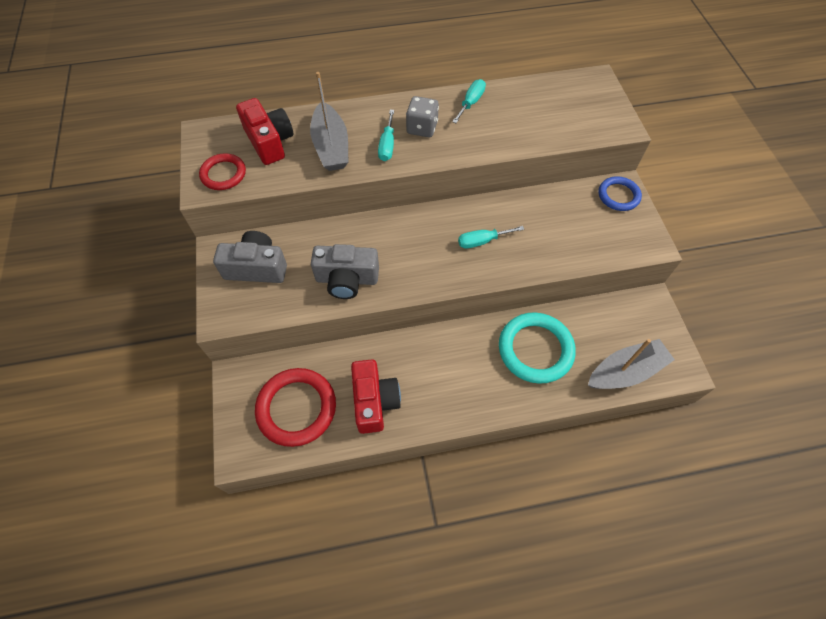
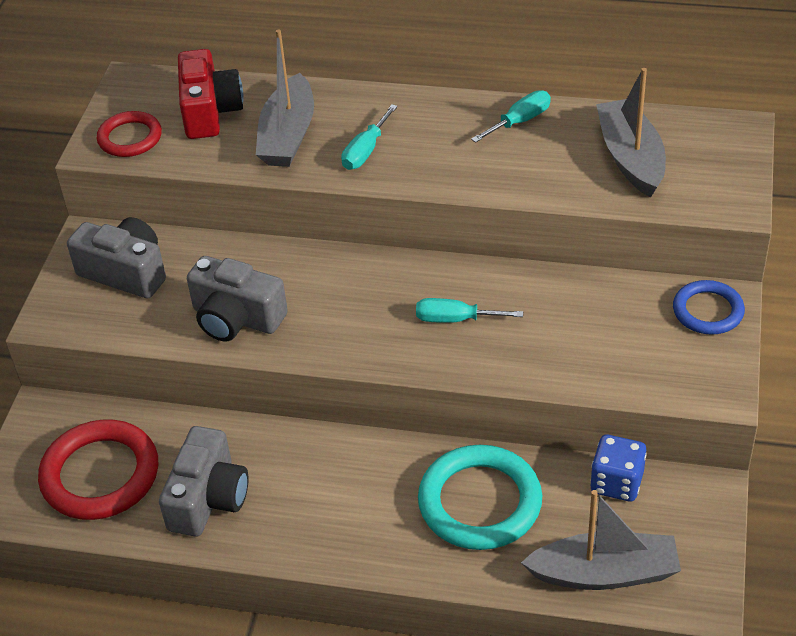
camera: 25 degrees right, 15 degrees down
red camera [351,359,401,434] -> grey camera [159,426,248,537]
grey dice [406,96,439,137] -> none
none -> blue dice [590,435,647,501]
none -> grey boat [596,68,666,198]

